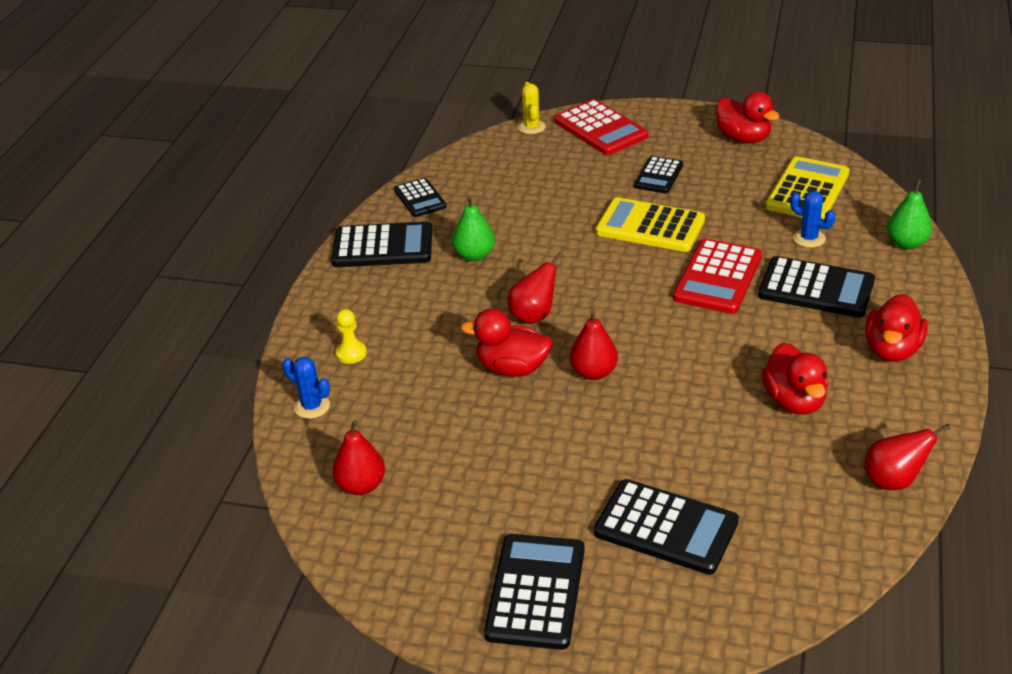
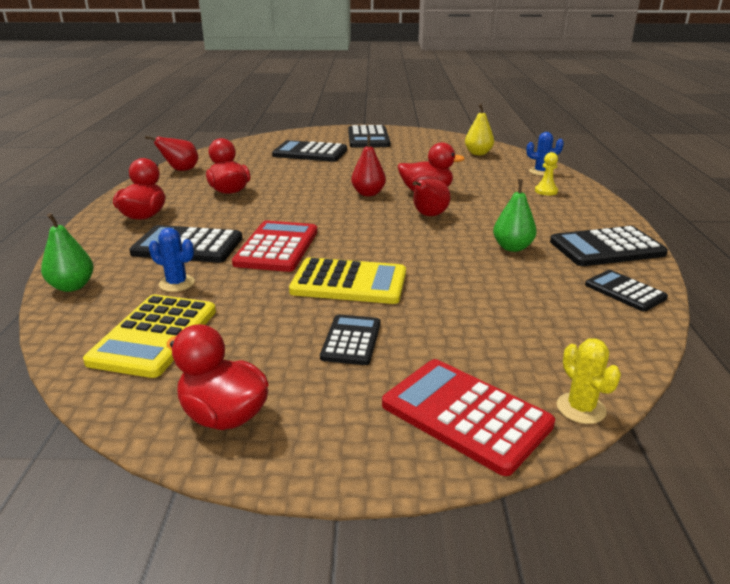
camera: 165 degrees right, 10 degrees down
red pear [332,420,385,495] -> yellow pear [465,104,494,155]

